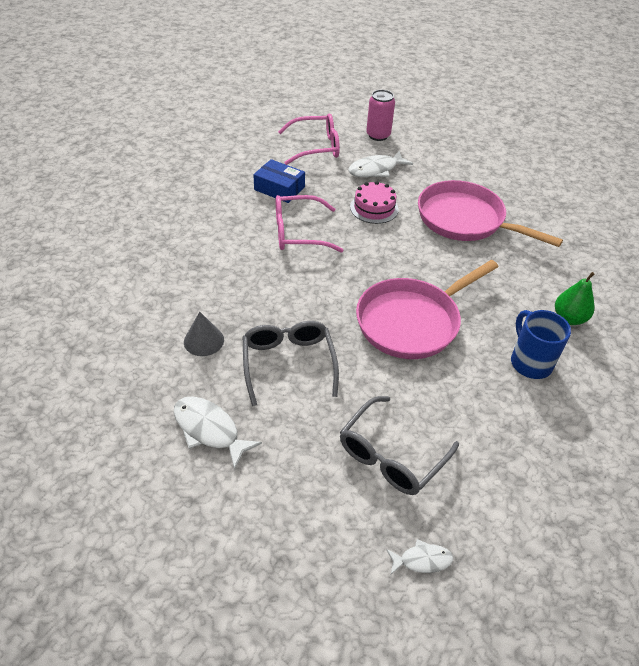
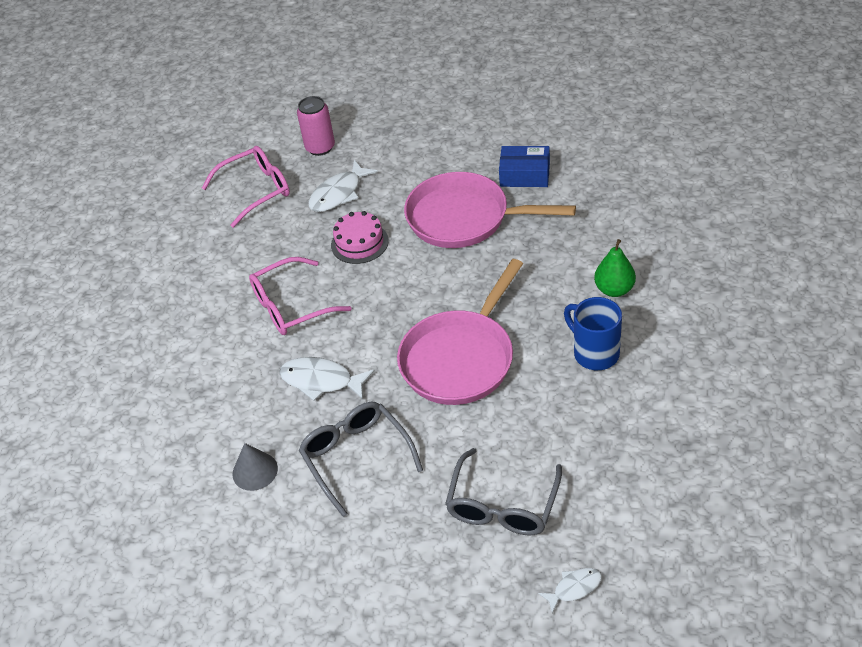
camera: 15 degrees left, 0 degrees up
white fish [173,396,262,470] -> white fish moved to [279,357,375,401]
blue box [253,159,305,203] -> blue box moved to [499,146,550,187]

